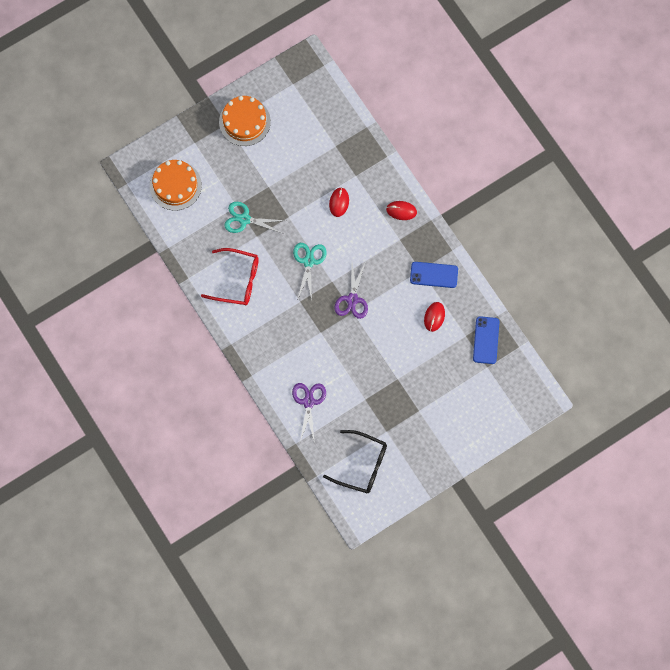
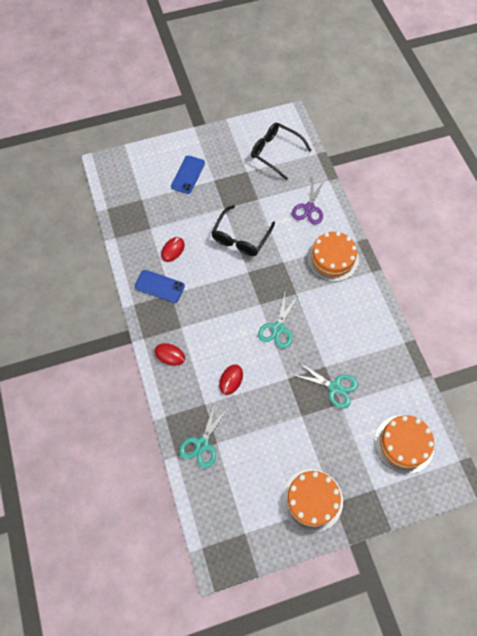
camera: 165 degrees left, 10 degrees down
red glasses [201,248,259,305] -> none
purple scissors [334,261,368,319] -> none
blue phone [473,316,499,364] -> blue phone moved to [171,155,205,194]
none -> turquoise scissors [179,403,229,468]
none -> black glasses [211,205,275,256]
none -> orange cake [307,232,359,282]

